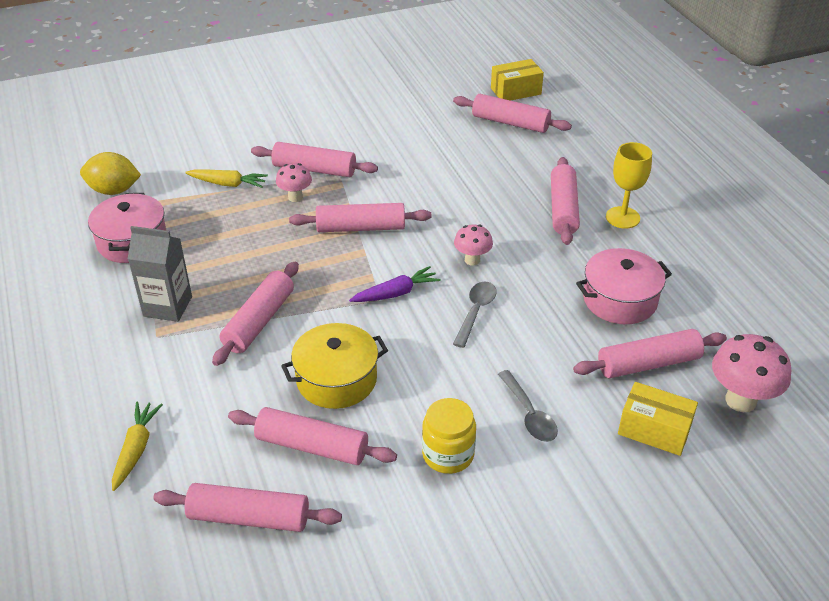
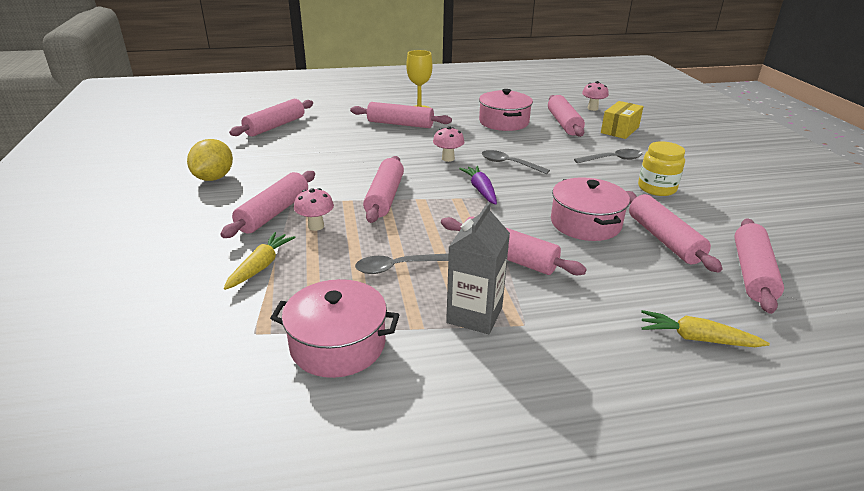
camera: 80 degrees left, 10 degrees down
yellow lemon [80,152,141,195] -> yellow lemon moved to [187,139,233,181]
pink rolling pin [228,407,397,465] -> pink rolling pin turned 45 degrees counterclockwise [626,191,722,273]
yellow pot [281,323,388,409] -> pink pot [551,177,630,241]
yellow box [491,59,544,101] -> none
pink mushroom [712,334,791,412] -> pink mushroom [582,81,609,111], size x0.60
none -> grey spoon [355,253,449,274]

